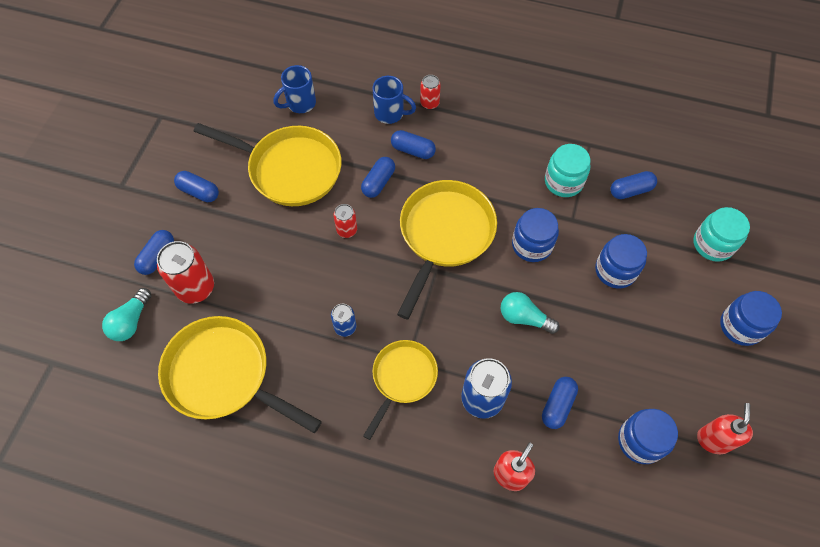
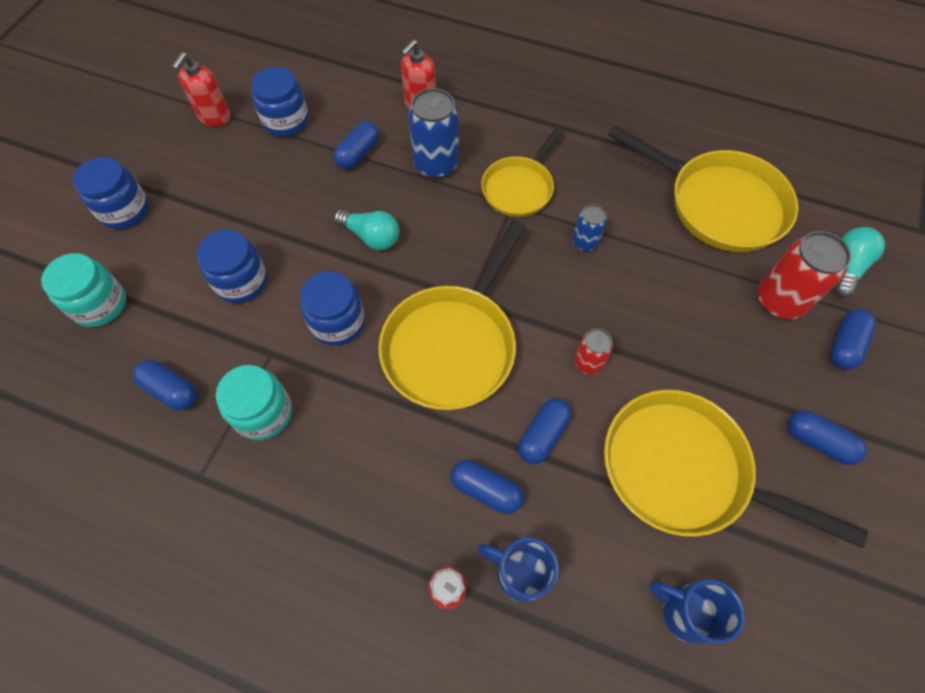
camera: 175 degrees left, 0 degrees up
blue mug [274,65,316,113] -> blue mug turned 120 degrees counterclockwise [649,579,745,644]
blue capsule [610,171,657,199] -> blue capsule turned 45 degrees clockwise [132,360,197,411]

